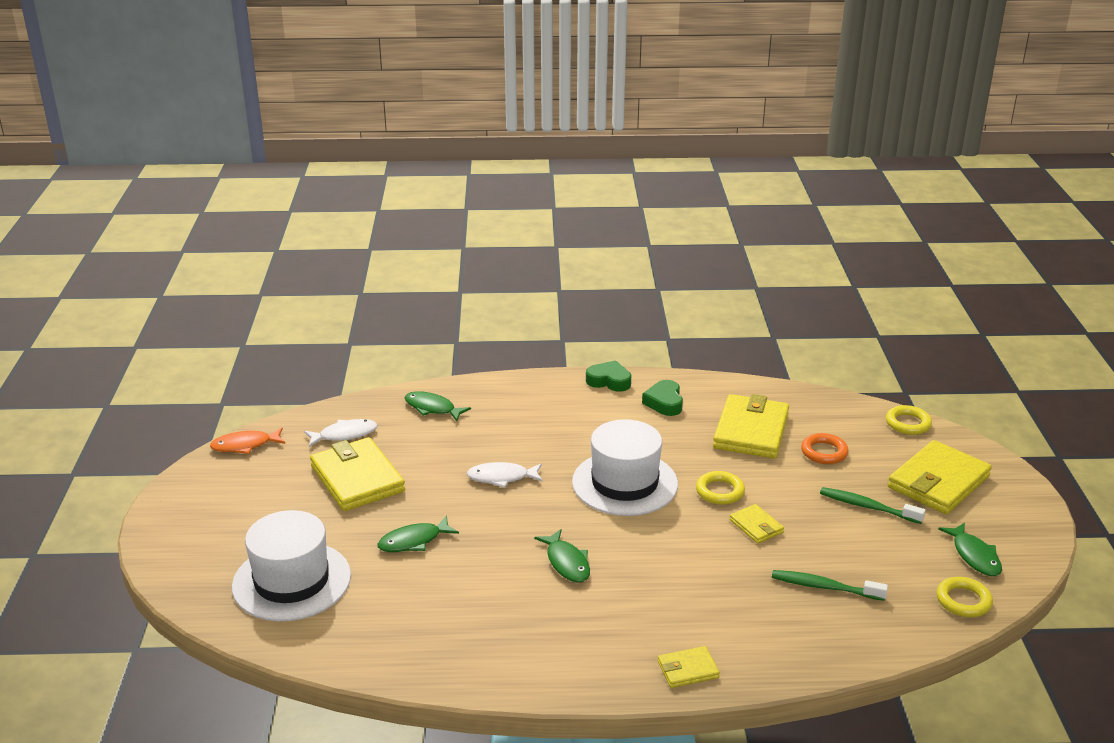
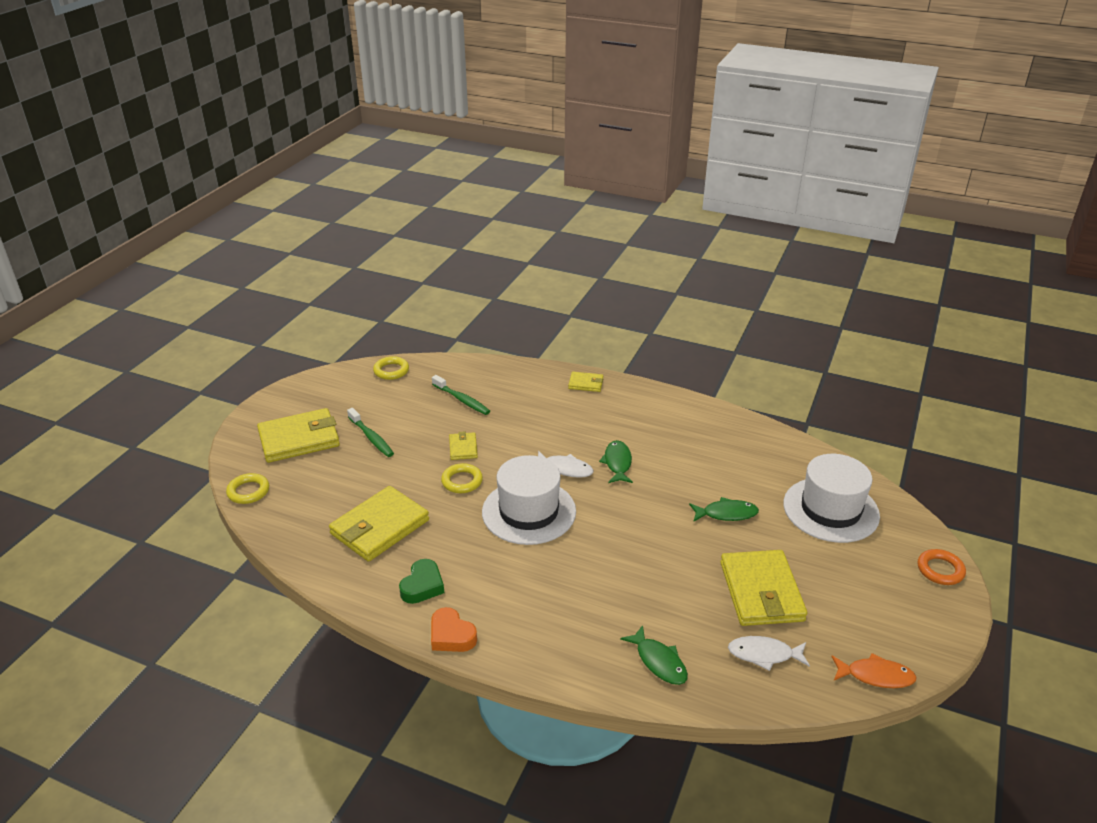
camera: 155 degrees left, 5 degrees up
white fish [467,462,543,488] -> white fish moved to [538,450,594,478]
green heart [586,360,631,392] -> orange heart [431,607,477,652]
orange ring [801,433,849,464] -> orange ring moved to [918,549,966,585]
green fish [938,523,1002,576] -> none

